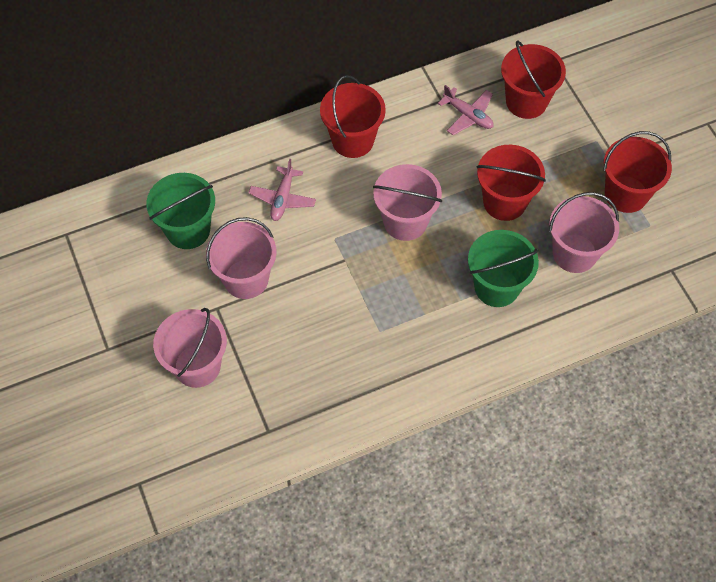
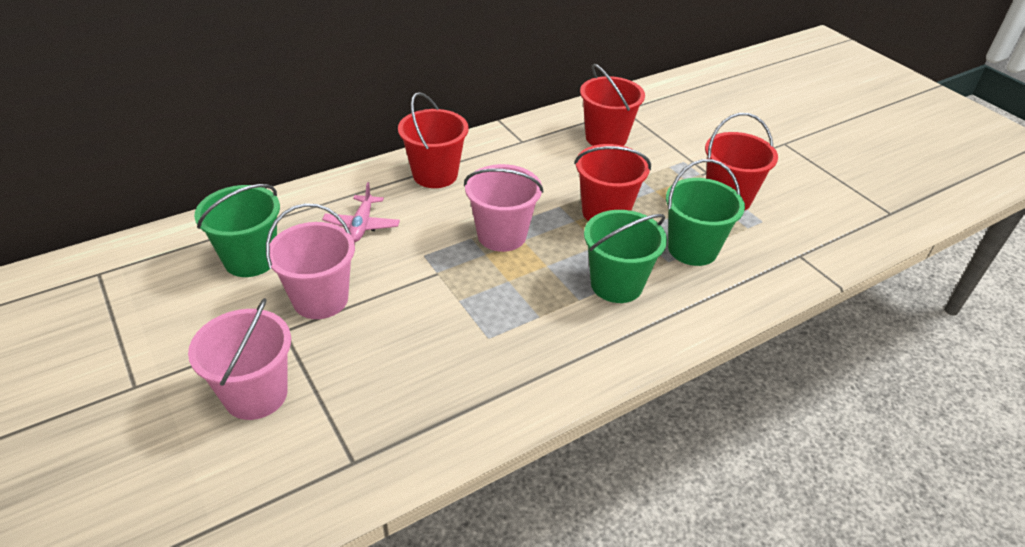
camera: 10 degrees left, 20 degrees down
pink plane [438,85,494,135] -> none
pink bucket [549,192,619,273] -> green bucket [666,159,745,266]

